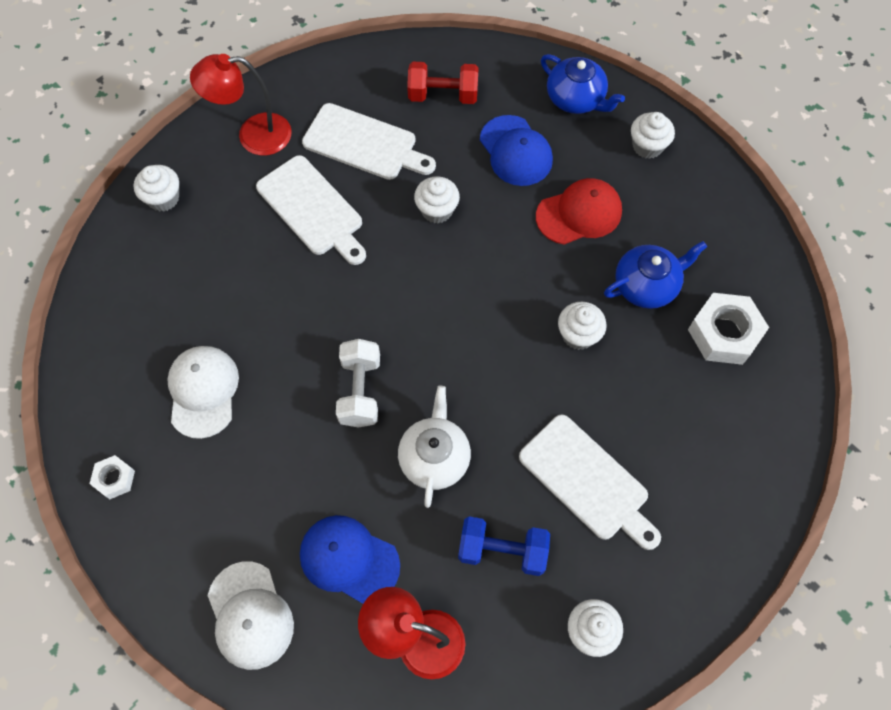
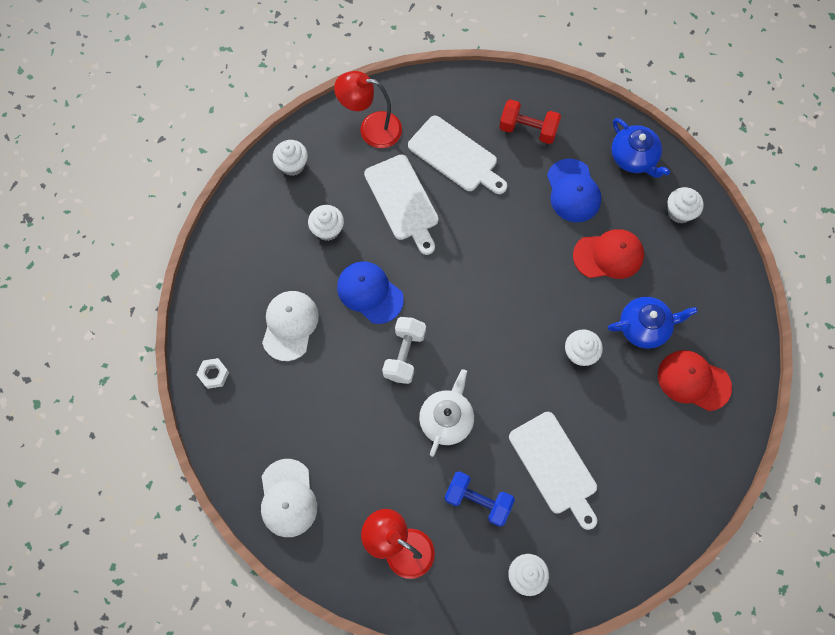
camera: 15 degrees right, 5 degrees up
blue cap [300,515,400,604] -> blue cap moved to [337,261,404,324]
white cupcake [414,176,460,224] -> white cupcake moved to [308,205,344,241]
white nut [688,293,769,365] -> red cap [658,350,732,411]

